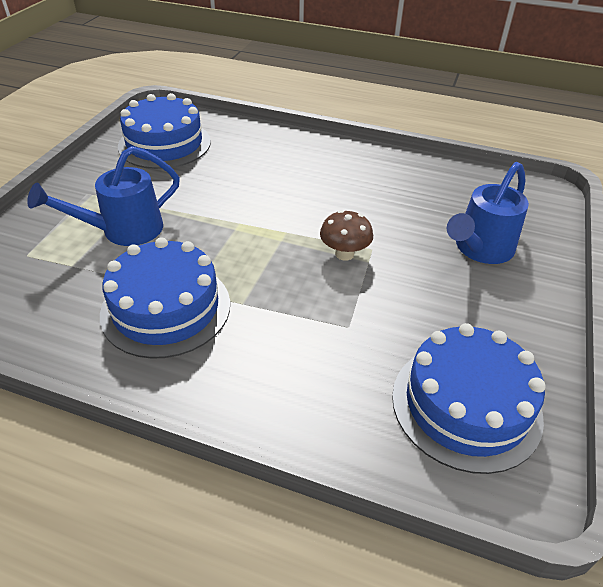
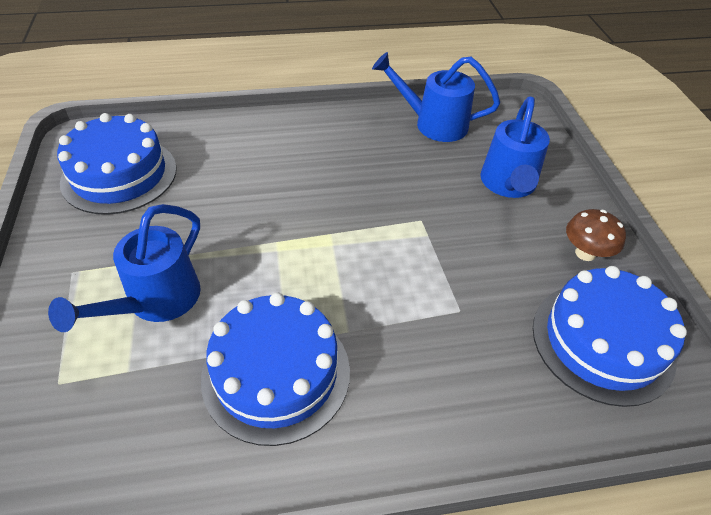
camera: 30 degrees left, 5 degrees up
brown mushroom [320,210,373,261] -> brown mushroom moved to [566,209,626,261]
none -> blue watering can [372,52,500,142]

